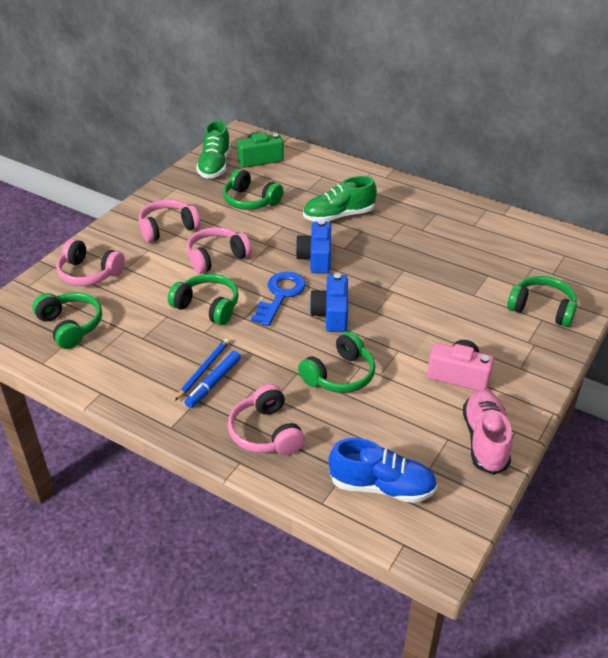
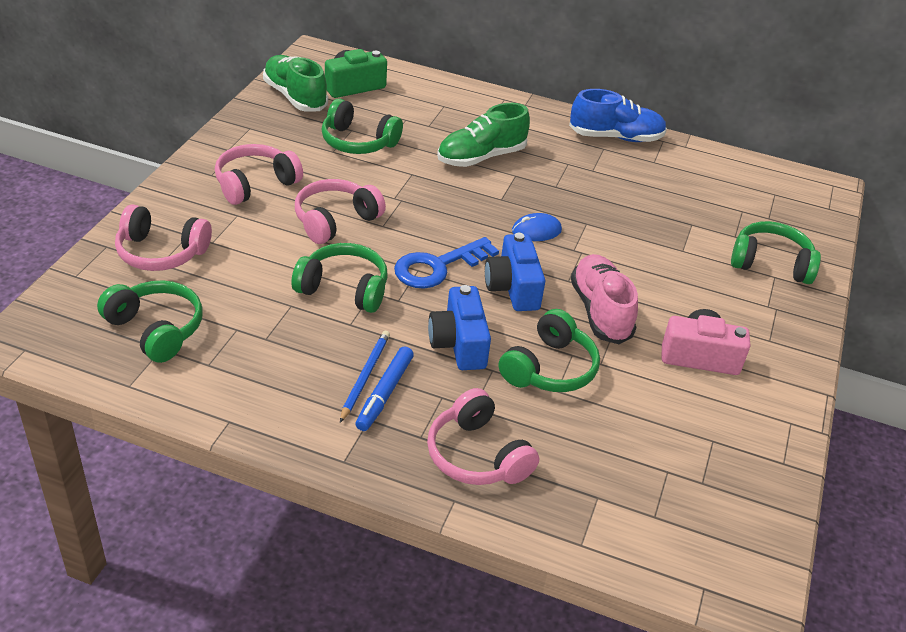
camera: 15 degrees left, 0 degrees up
green shoe [196,121,231,179] -> green shoe turned 150 degrees clockwise [263,55,328,112]
blue key [251,272,306,326] -> blue key turned 135 degrees counterclockwise [394,237,499,289]
blue camera [295,220,331,274] -> blue camera moved to [428,285,491,370]
blue shoe [329,438,437,503] -> blue shoe moved to [569,89,667,142]
pink shoe [463,390,512,475] -> pink shoe moved to [571,254,638,344]
none -> blue mouse [512,213,562,241]

